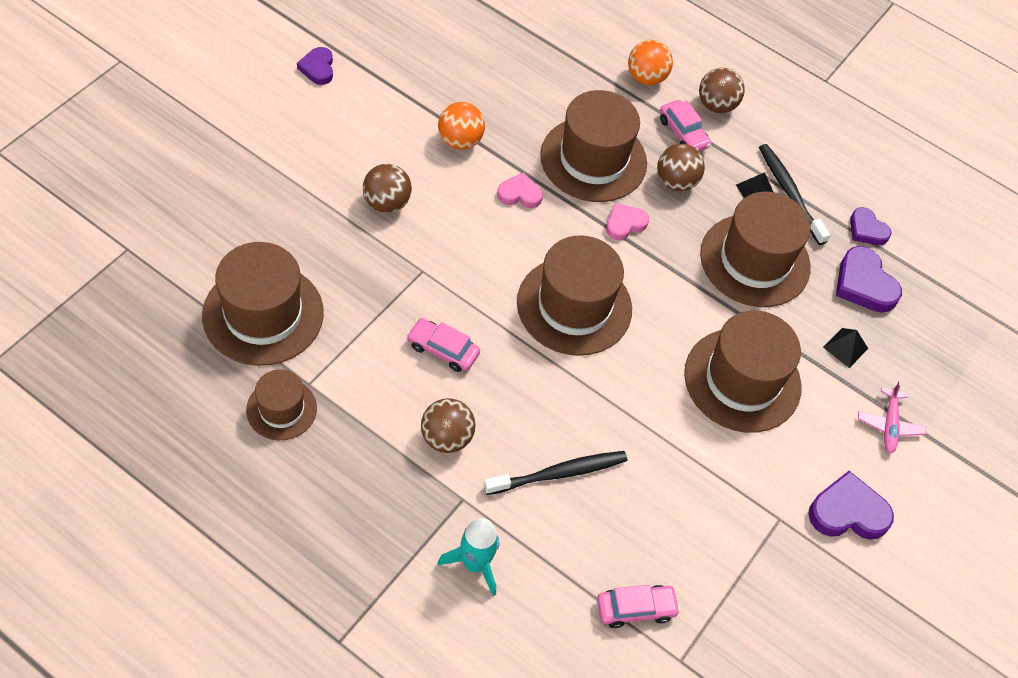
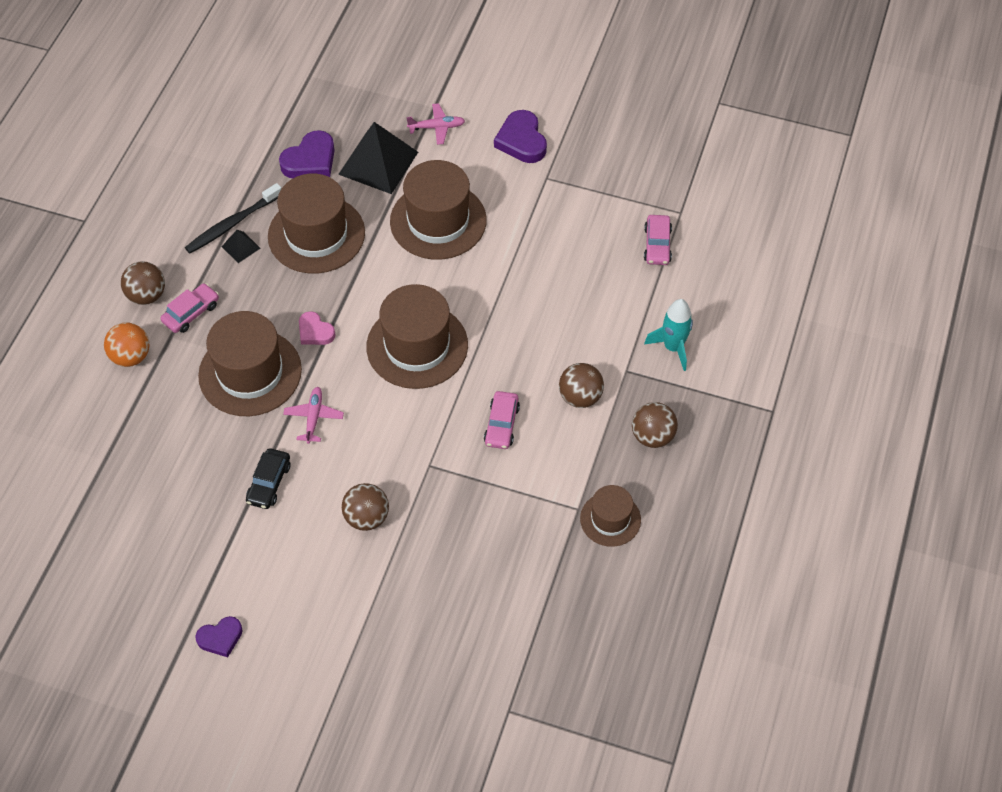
camera: 100 degrees left, 0 degrees up
brown hat [202,242,324,366] -> none
orange ball [438,102,485,150] -> black car [246,448,291,509]
black toothbrush [484,451,627,495] -> none
pink heart [497,173,543,208] -> pink plane [283,387,344,444]
pink car [597,585,680,628] -> pink car turned 150 degrees counterclockwise [644,215,672,265]
brown ball [657,144,705,191] -> brown ball moved to [632,402,678,448]
black pyramid [823,328,868,368] -> black pyramid [338,122,418,194], size x2.21
purple heart [850,207,892,245] -> none

